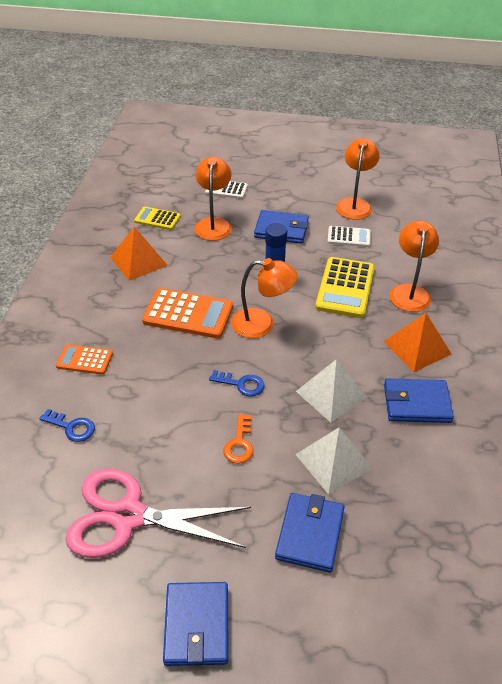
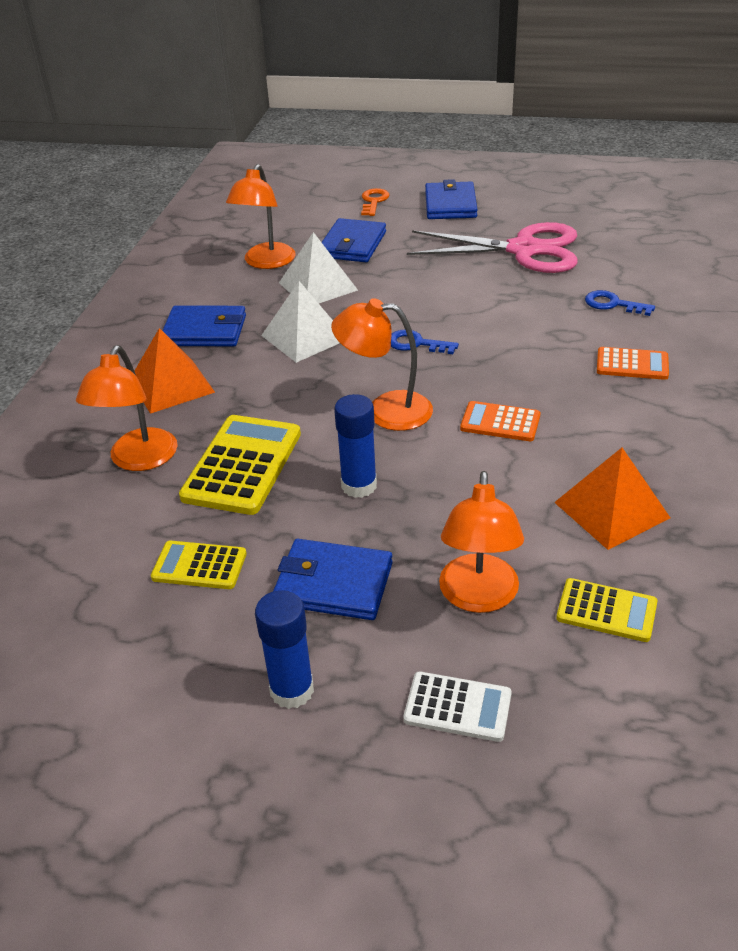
camera: 175 degrees left, 5 degrees down
orange calculator [142,288,233,338] -> orange calculator [460,401,541,441], size x0.58
orange key [223,414,253,464] -> orange key moved to [361,188,390,216]
white calculator [328,226,371,247] -> yellow calculator [151,541,247,589]
orange lamp [336,138,380,220] -> orange lamp moved to [226,164,296,269]
none -> blue glue stick [255,590,314,709]

